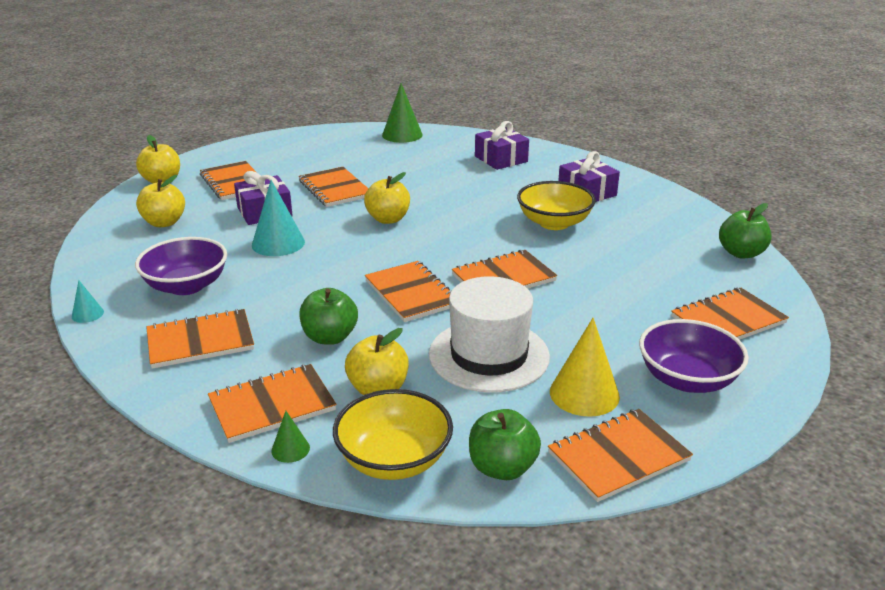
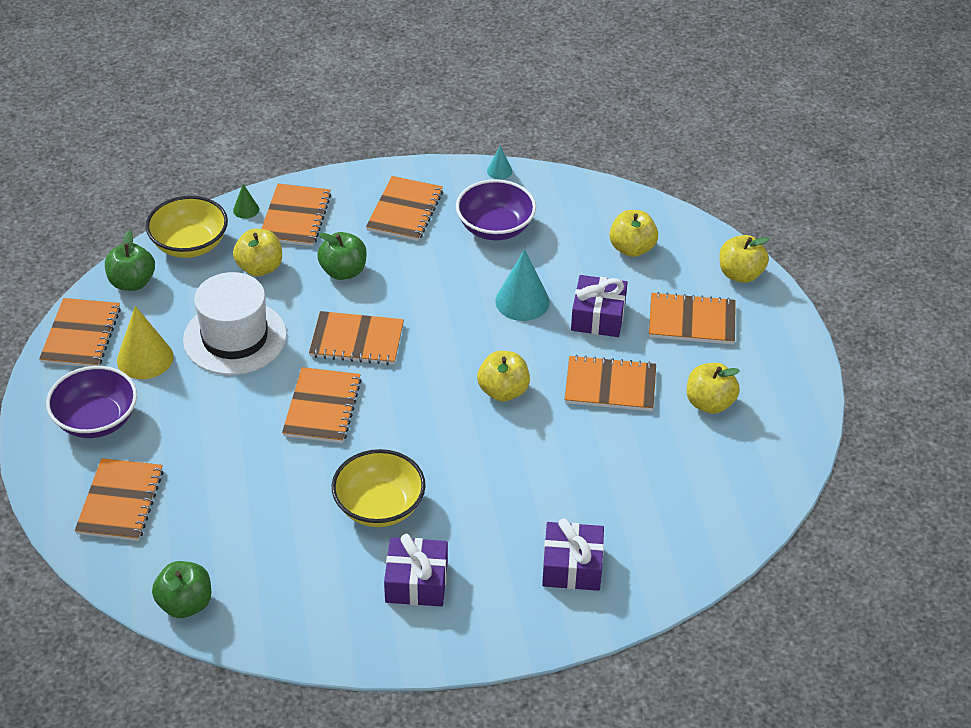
camera: 125 degrees right, 15 degrees up
green cone [382,83,423,143] -> none
none -> yellow apple [687,363,740,414]

